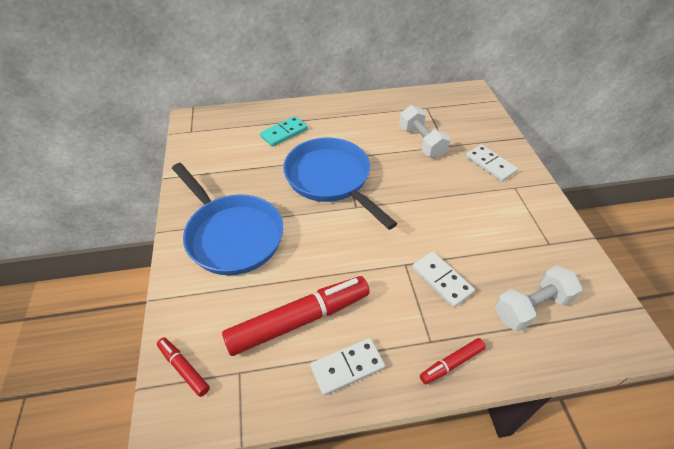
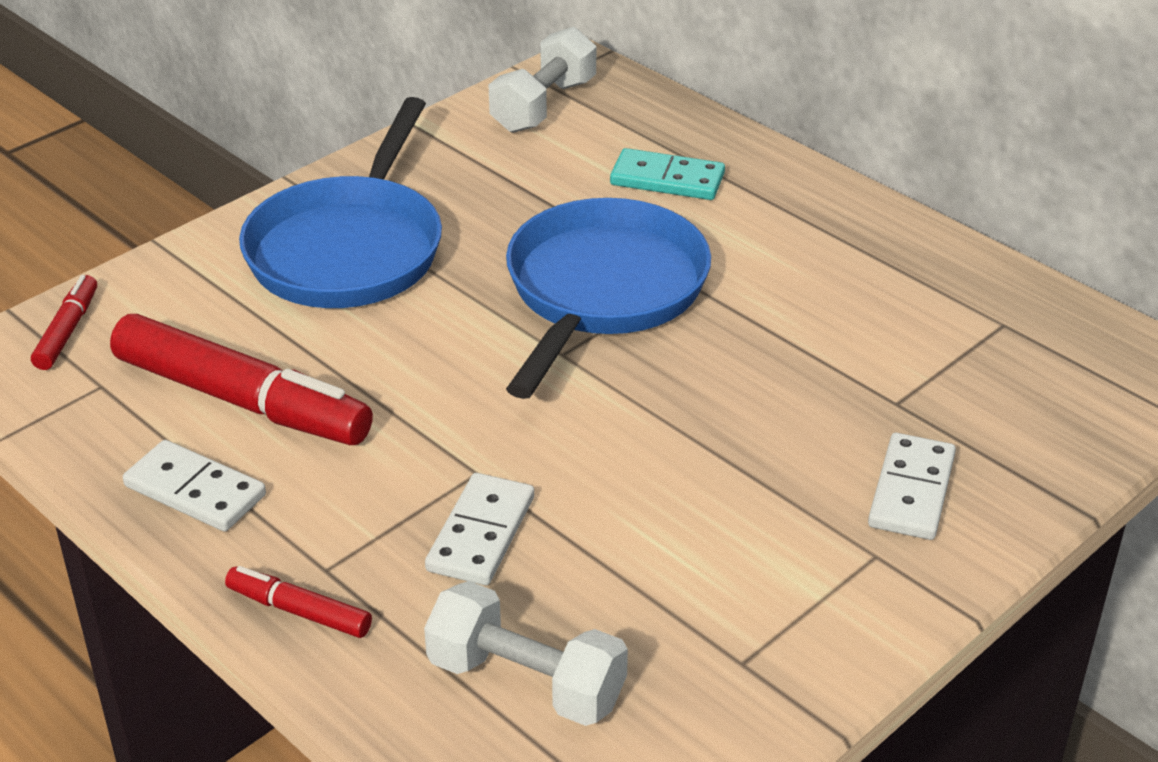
camera: 55 degrees right, 10 degrees down
white dumbbell [399,105,450,158] -> white dumbbell moved to [489,27,596,133]

